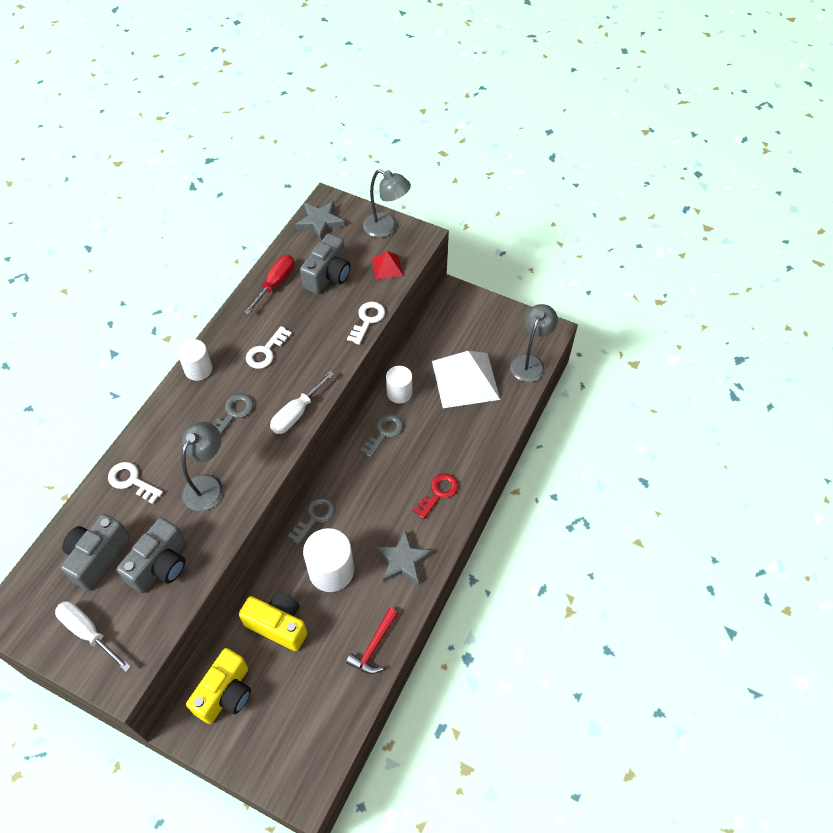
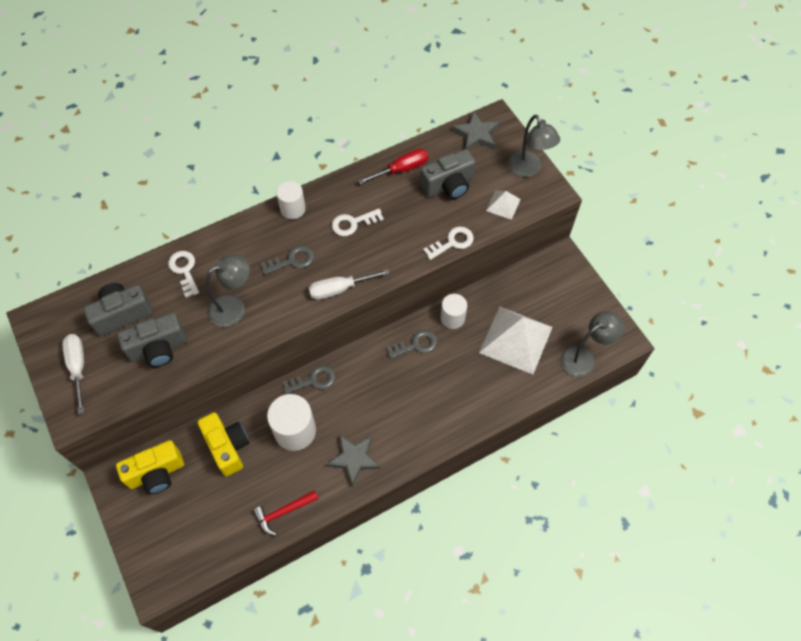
camera: 35 degrees right, 5 degrees up
red pyramid [372,251,403,280] -> white pyramid [486,190,521,220]
red key [413,473,459,519] -> none

